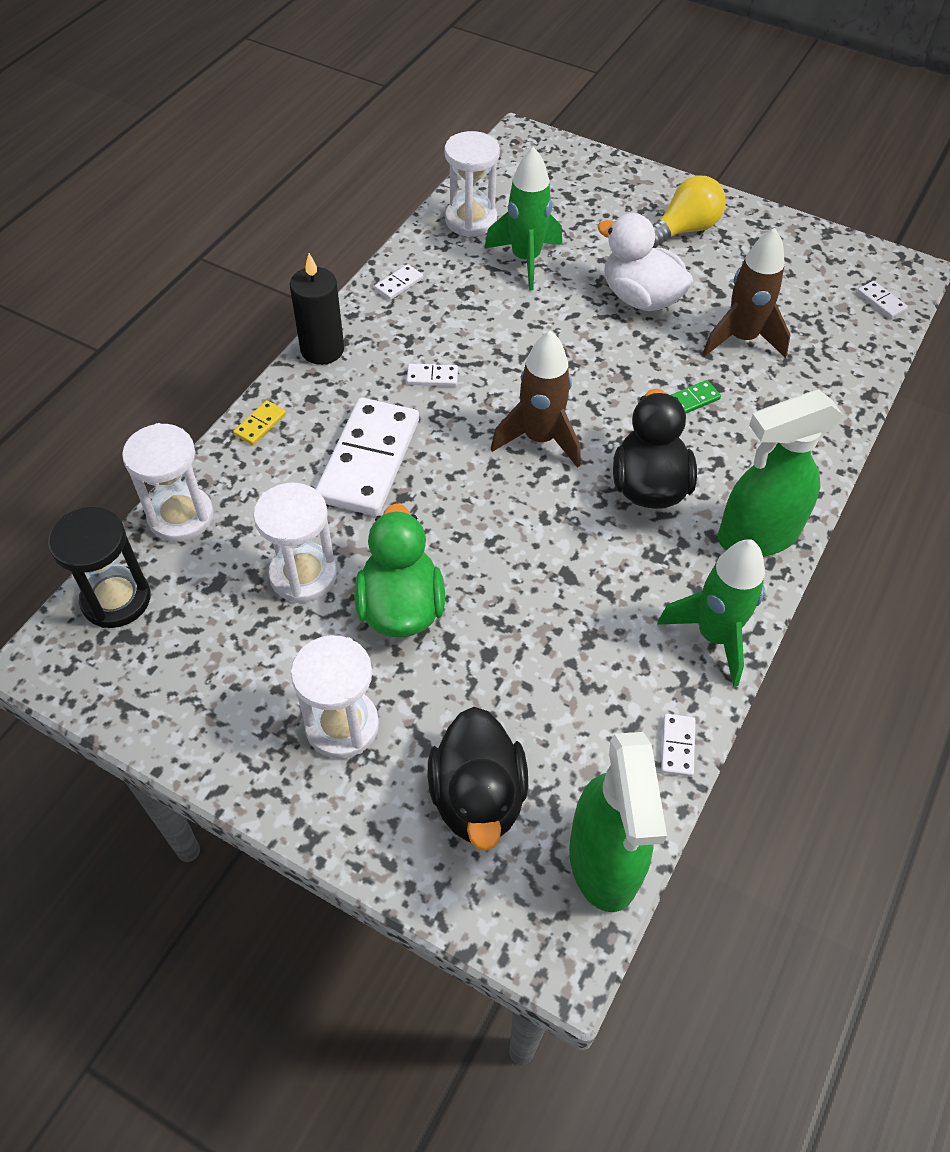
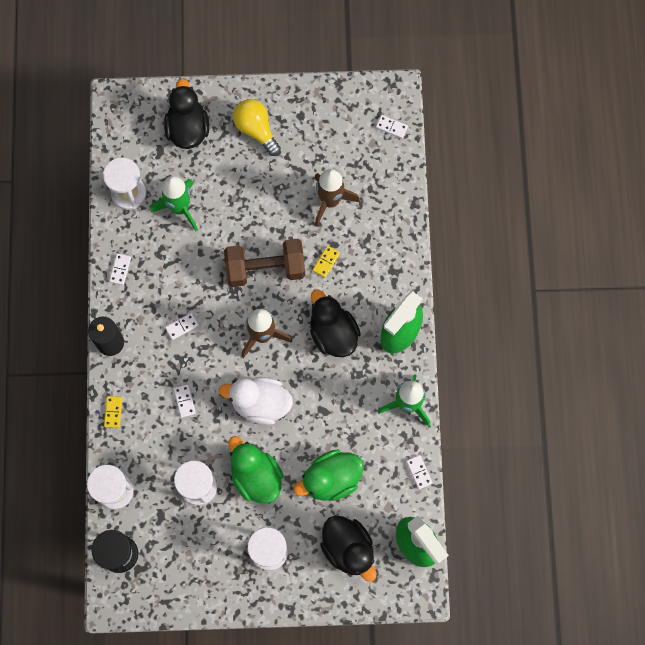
camera: 30 degrees left, 20 degrees up
white domino [315,398,419,516] -> white domino [174,384,196,418], size x0.40
white duck [597,213,693,311] -> white duck moved to [218,377,293,425]
yellow light bulb [653,175,726,248] -> yellow light bulb turned 60 degrees counterclockwise [233,99,281,156]
green domino [671,380,721,414] -> yellow domino [312,245,340,278]
none -> black duck [164,78,209,149]
none -> brown dumbbell [224,238,305,287]
none -> green duck [293,449,364,501]

